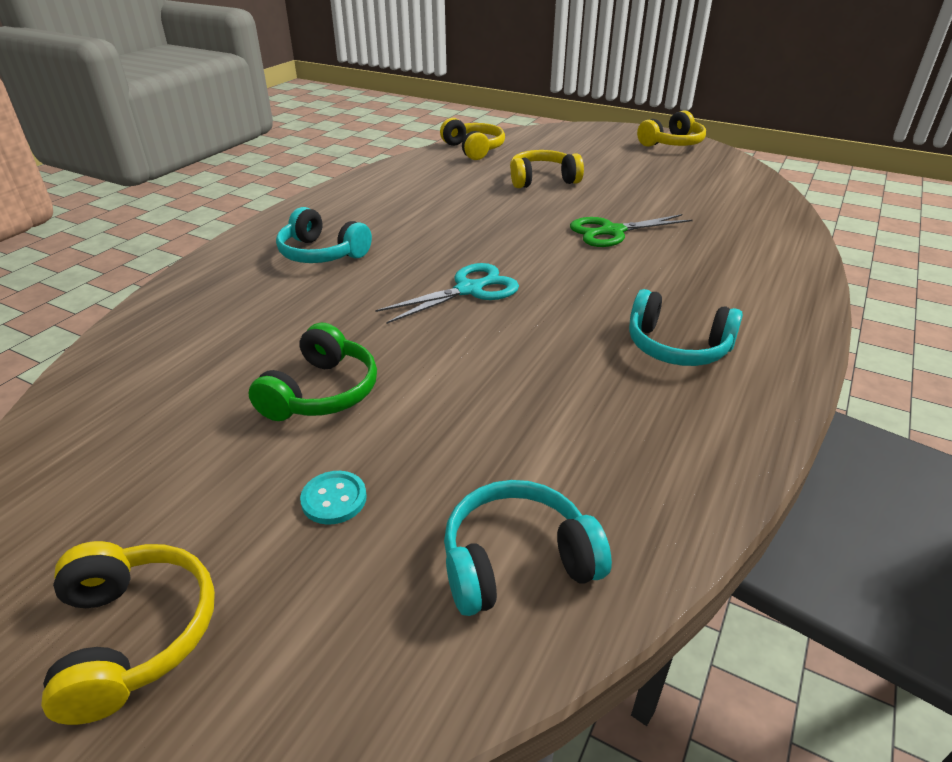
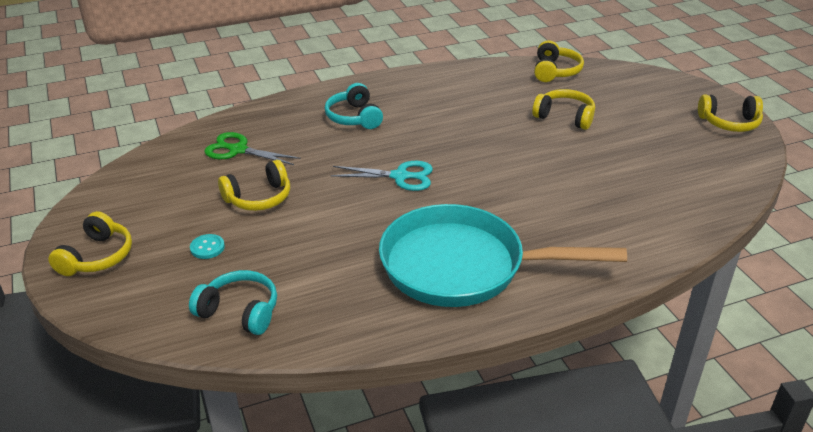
camera: 40 degrees right, 0 degrees up
green headphones [248,322,377,421] -> yellow headphones [218,160,290,211]
green scissors [570,214,693,247] -> green scissors moved to [204,132,301,165]
turquoise headphones [629,289,743,366] -> turquoise pan [379,204,627,307]

